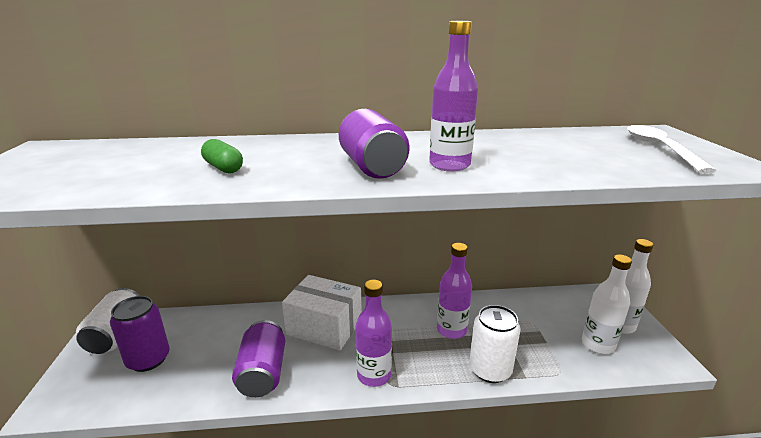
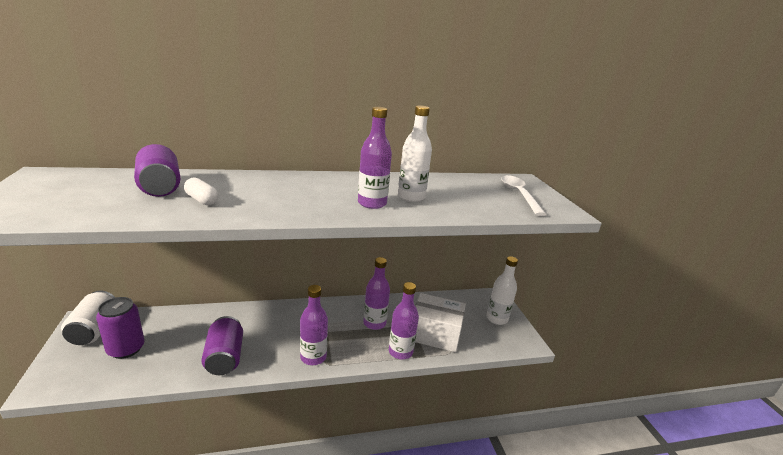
camera: 10 degrees left, 0 degrees up
green capsule [201,139,243,173] -> white capsule [184,178,218,205]
white box [282,275,362,351] -> white box moved to [415,293,466,352]
purple can [339,109,409,179] -> purple can moved to [134,144,181,197]
white can [469,305,521,383] -> purple bottle [389,282,419,359]
white bottle [582,254,632,354] -> white bottle moved to [398,105,432,202]

